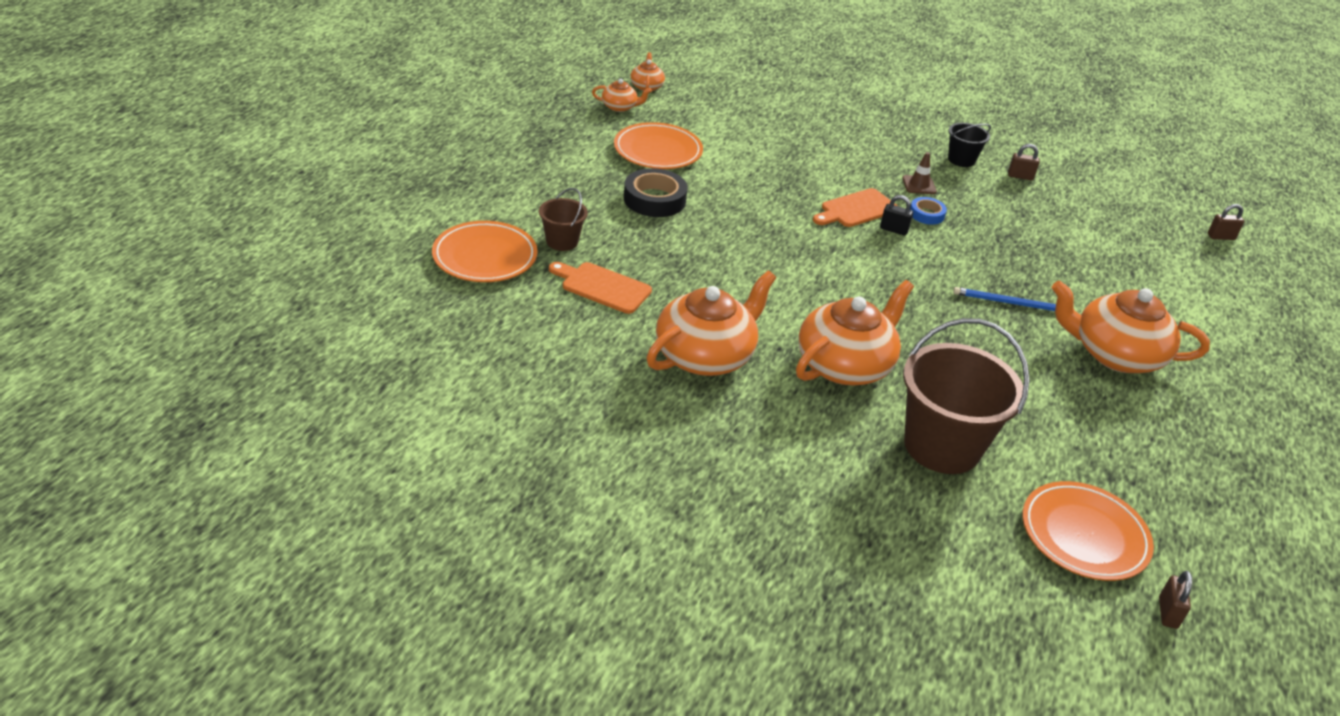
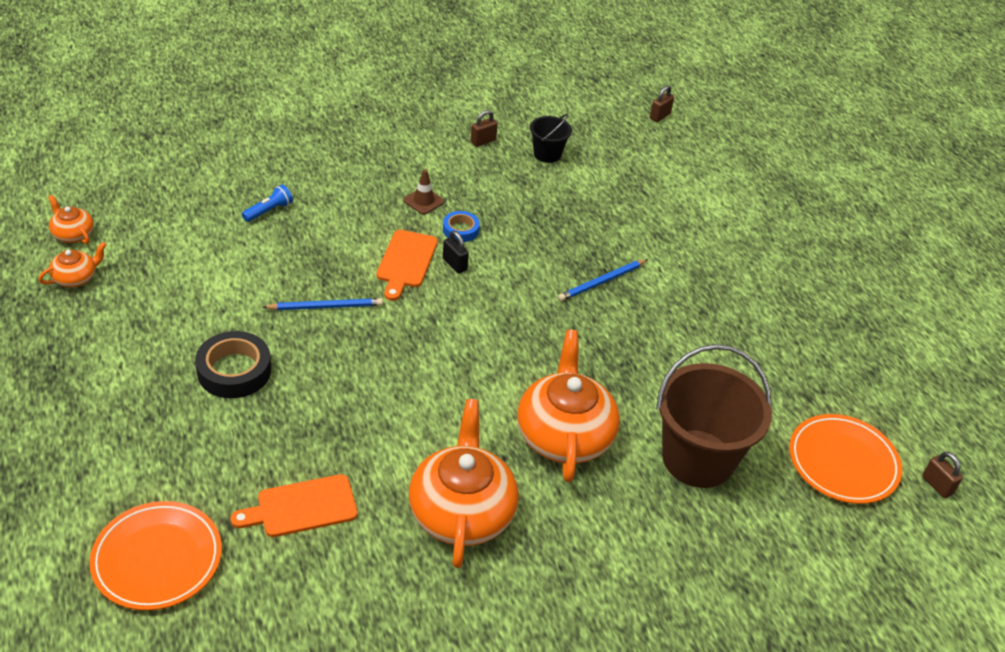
camera: 45 degrees left, 5 degrees up
brown bucket [539,188,588,251] -> none
orange plate [614,122,703,169] -> none
black padlock [880,195,913,235] -> black padlock turned 75 degrees clockwise [443,231,469,273]
black bucket [948,123,991,167] -> black bucket moved to [530,114,572,163]
orange teapot [1052,281,1210,373] -> none
none -> blue flashlight [242,184,293,222]
none -> blue pencil [262,298,383,310]

